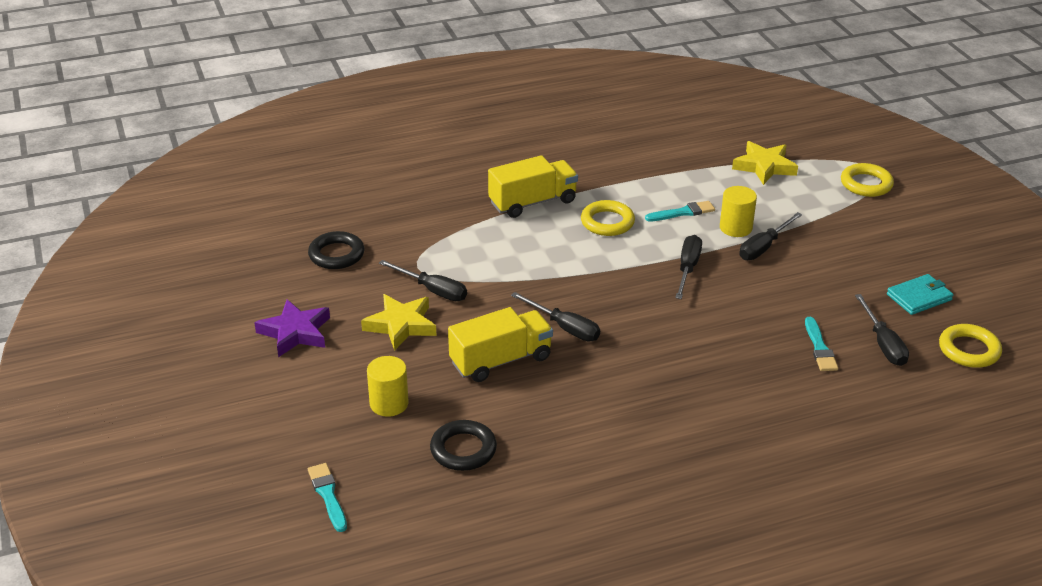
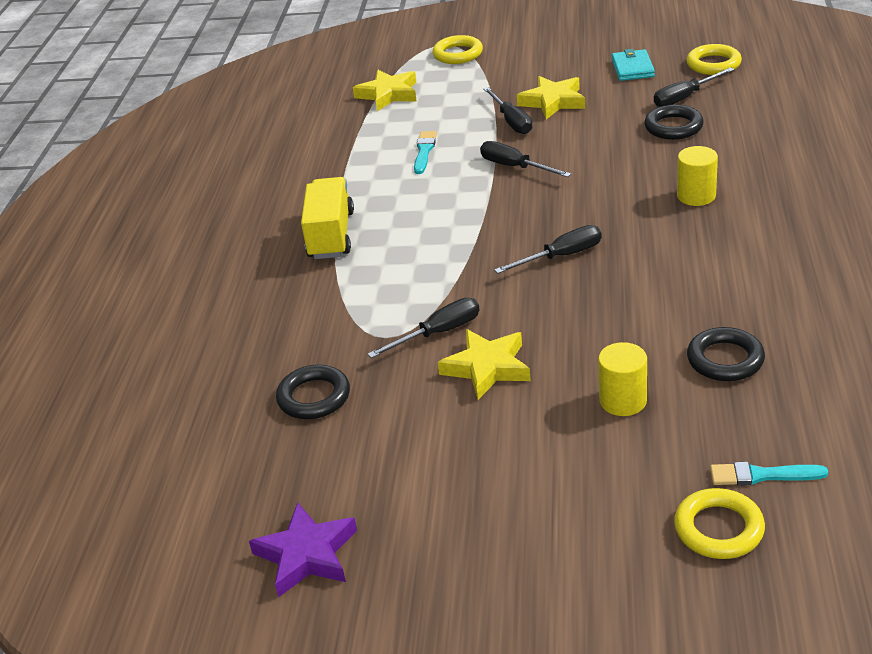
camera: 60 degrees left, 0 degrees up
purple star [254,299,330,357] -> purple star moved to [249,502,357,597]
yellow truck [448,307,553,382] -> none
yellow ring [581,200,635,236] -> yellow ring moved to [674,488,765,559]
yellow cylinder [720,186,757,237] -> yellow cylinder moved to [677,146,718,206]
turquoise brush [805,317,838,371] -> black ring [644,104,704,140]
black screwdriver [855,294,909,366] -> black screwdriver turned 135 degrees clockwise [654,67,734,107]
none -> yellow star [517,76,585,119]

